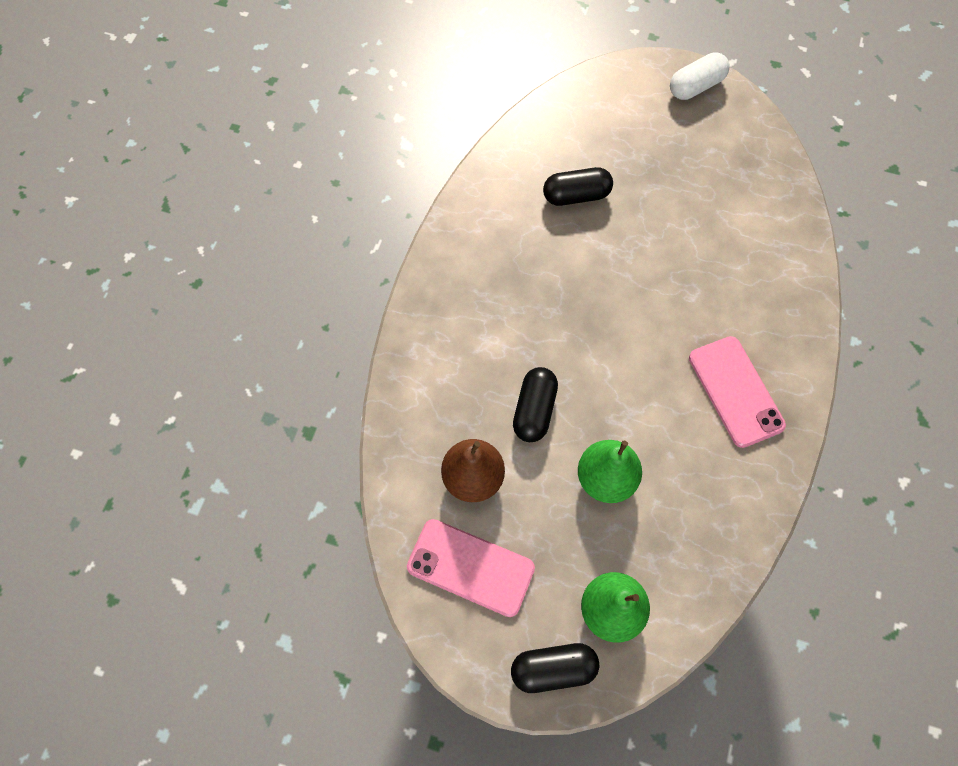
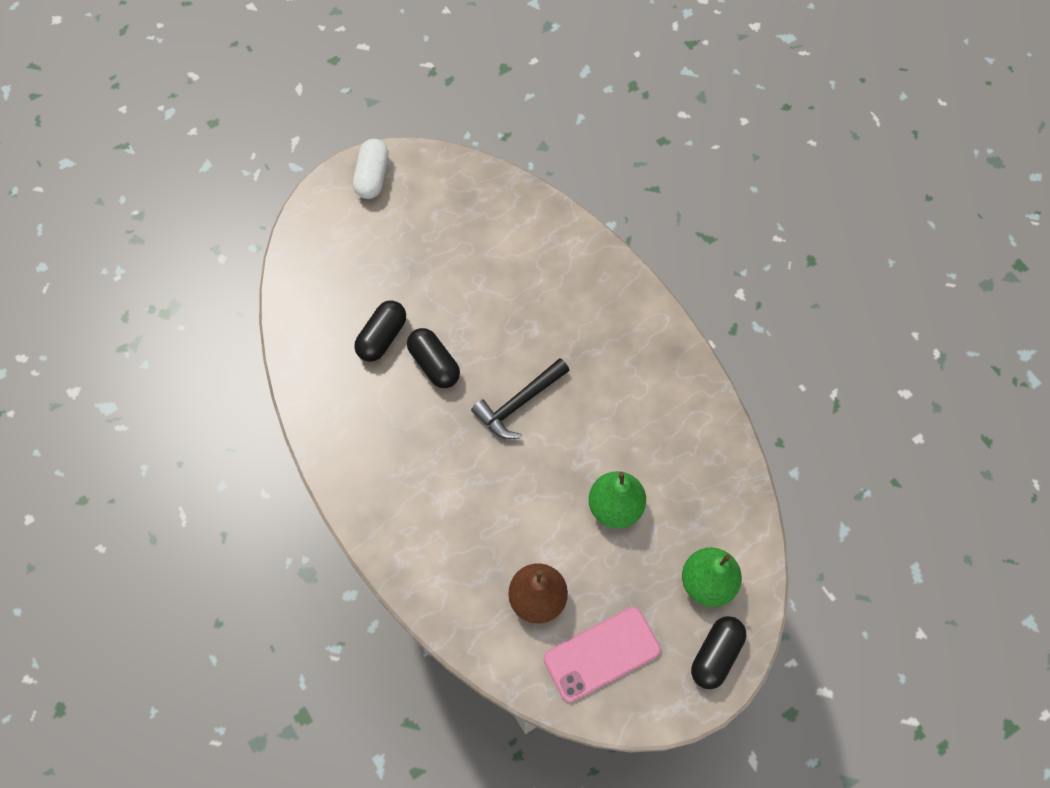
camera: 50 degrees left, 0 degrees up
black capsule [513,367,558,442] -> black capsule moved to [407,328,460,388]
pink phone [689,336,786,448] -> none
none -> black hammer [471,358,570,439]

